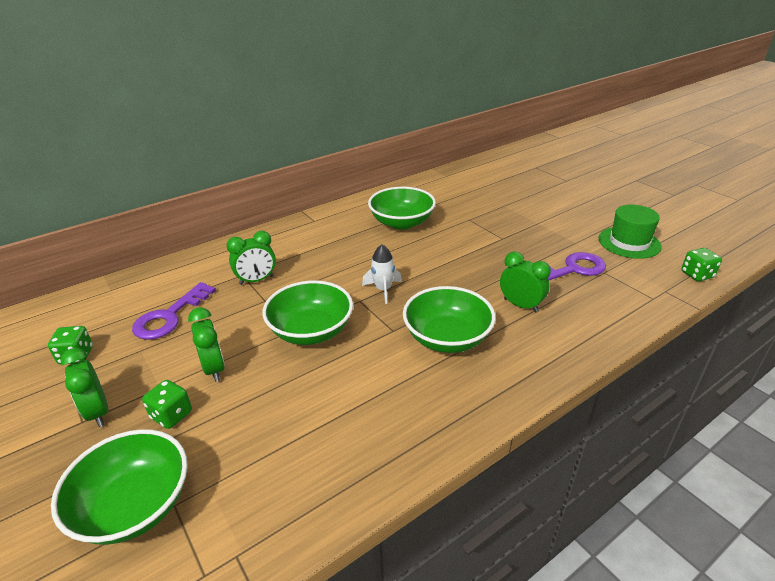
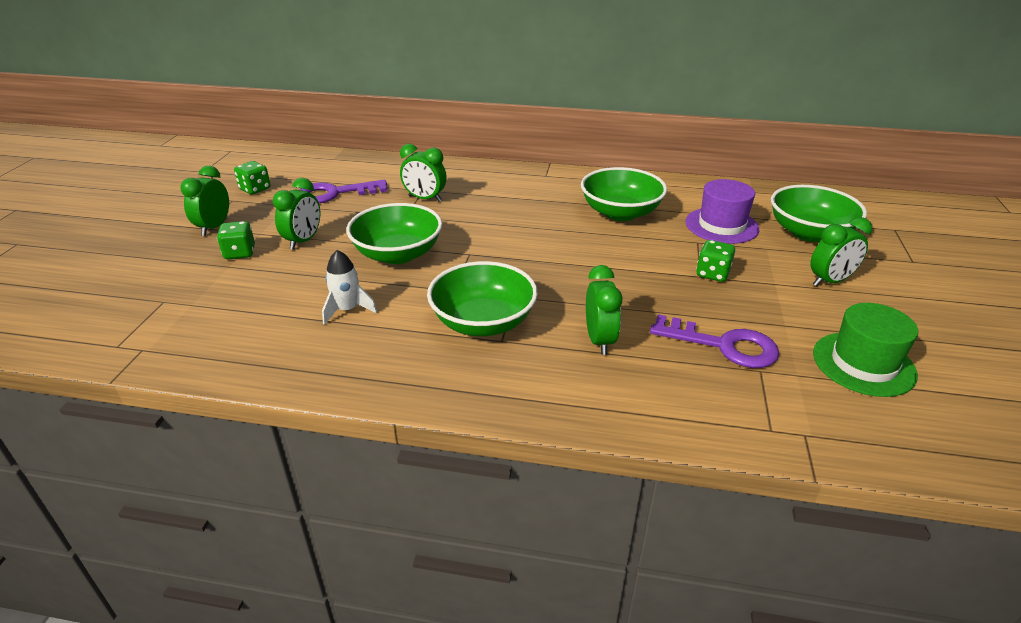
camera: 45 degrees right, 0 degrees up
green bowl [51,429,188,545] -> green bowl moved to [771,185,867,242]
white rocket [362,245,402,304] -> white rocket moved to [322,250,377,325]
green dice [681,248,722,281] -> green dice moved to [696,240,735,282]
none -> purple hat [685,179,759,244]
none -> green clock [810,217,872,286]

